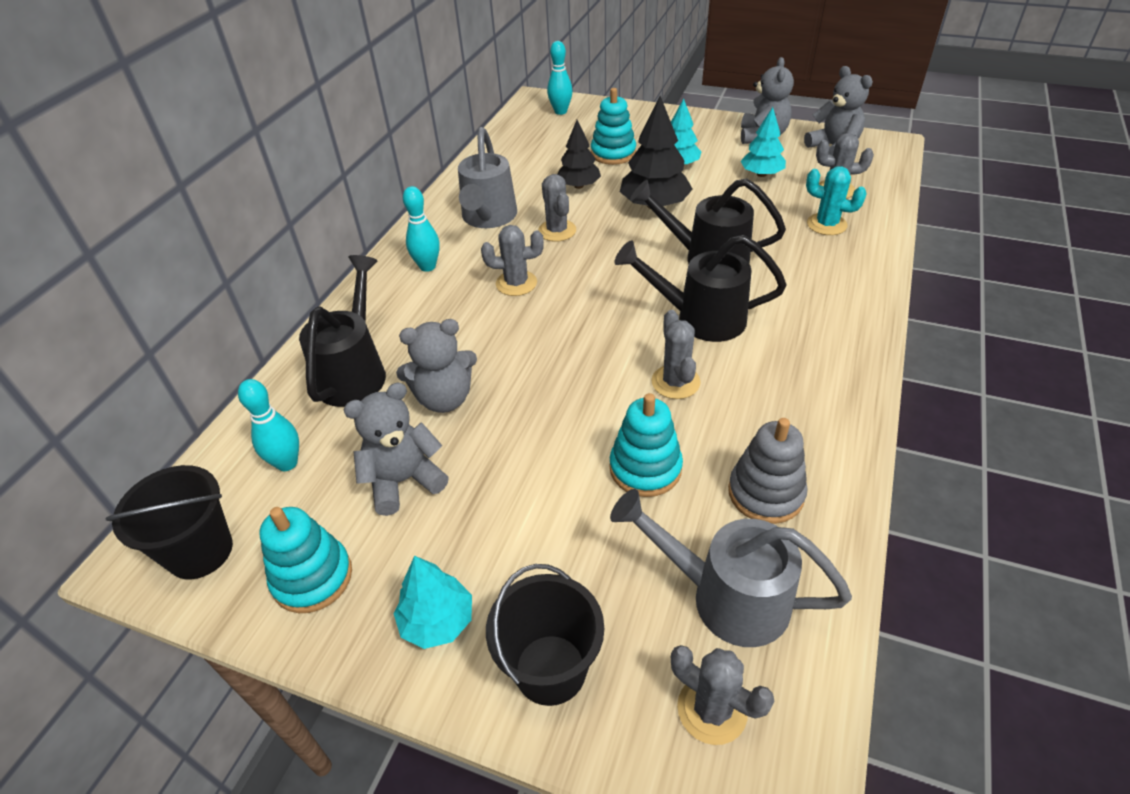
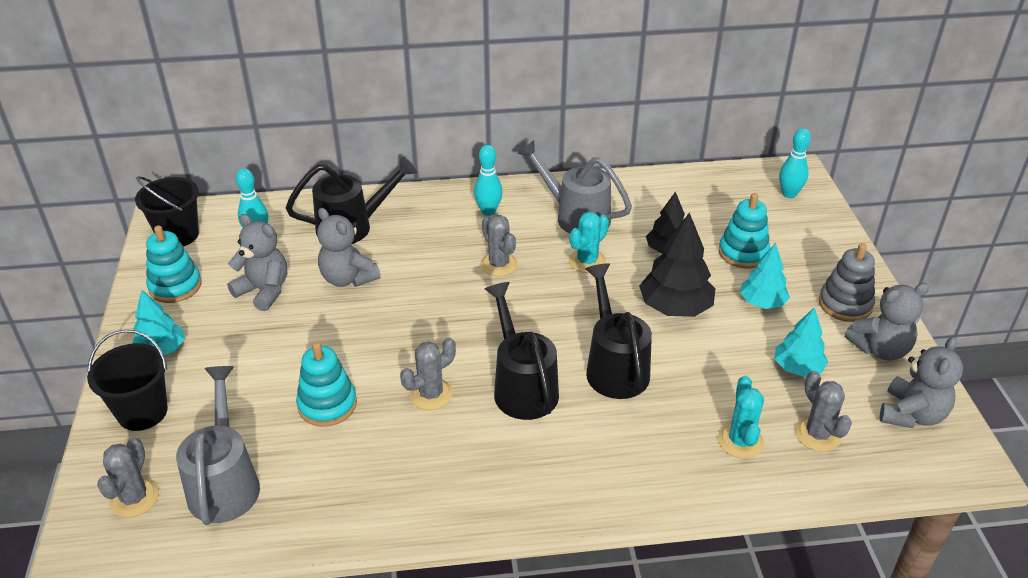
camera: 60 degrees right, 5 degrees down
grey watering can [458,127,517,228] -> grey watering can turned 60 degrees clockwise [517,140,632,234]
grey cactus [538,174,576,242] -> turquoise cactus [569,211,609,273]
grey stacking toy [728,418,808,524] -> grey stacking toy moved to [819,243,875,322]

